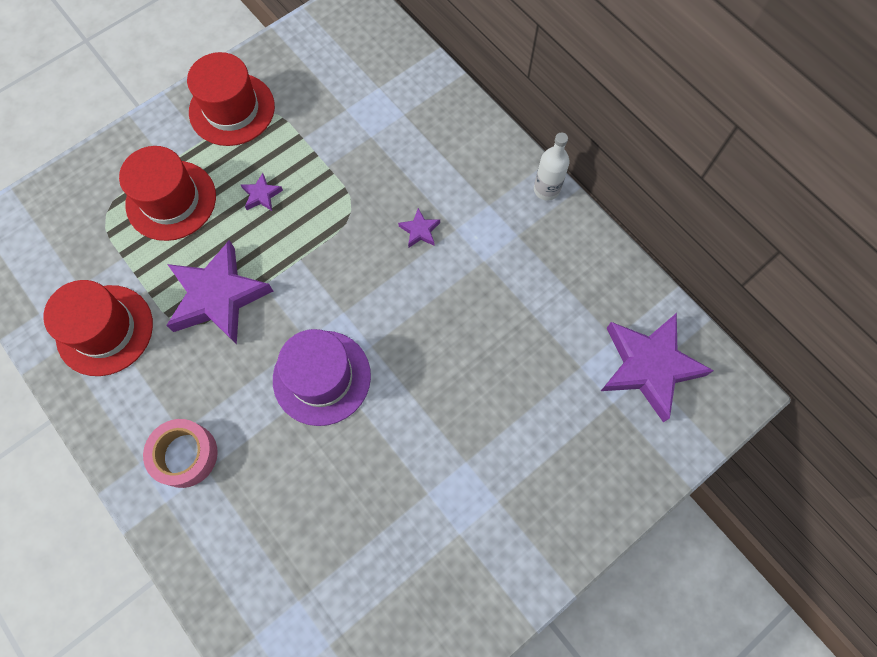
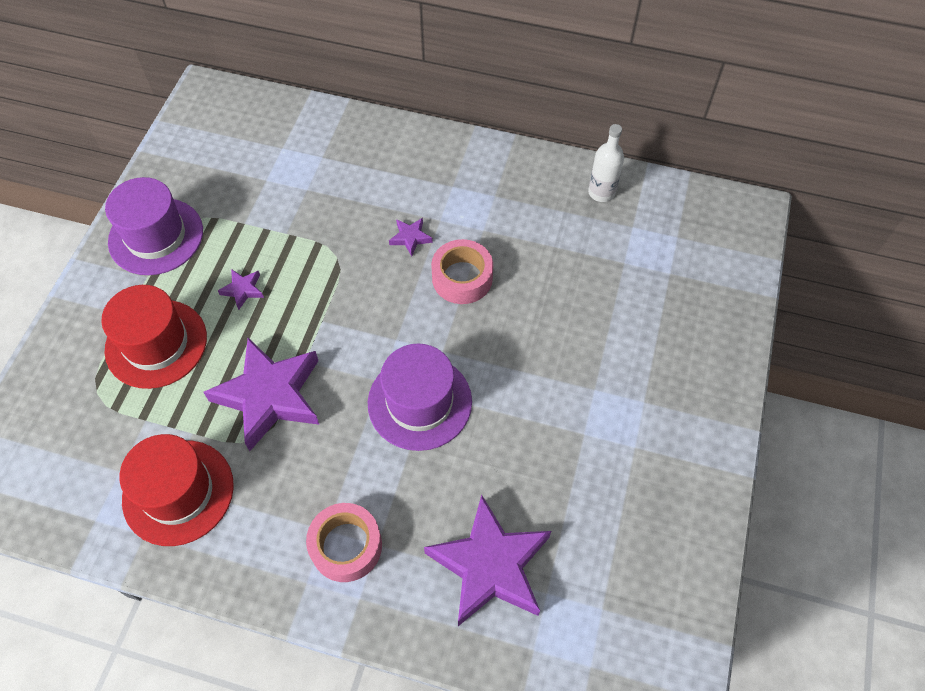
camera: 35 degrees left, 10 degrees down
red hat [187,52,275,146] -> purple hat [105,177,203,275]
white bottle [534,132,570,201] -> white bottle moved to [588,124,624,202]
purple star [601,313,714,422] -> purple star moved to [424,495,551,626]
none -> pink tape [431,239,493,304]

